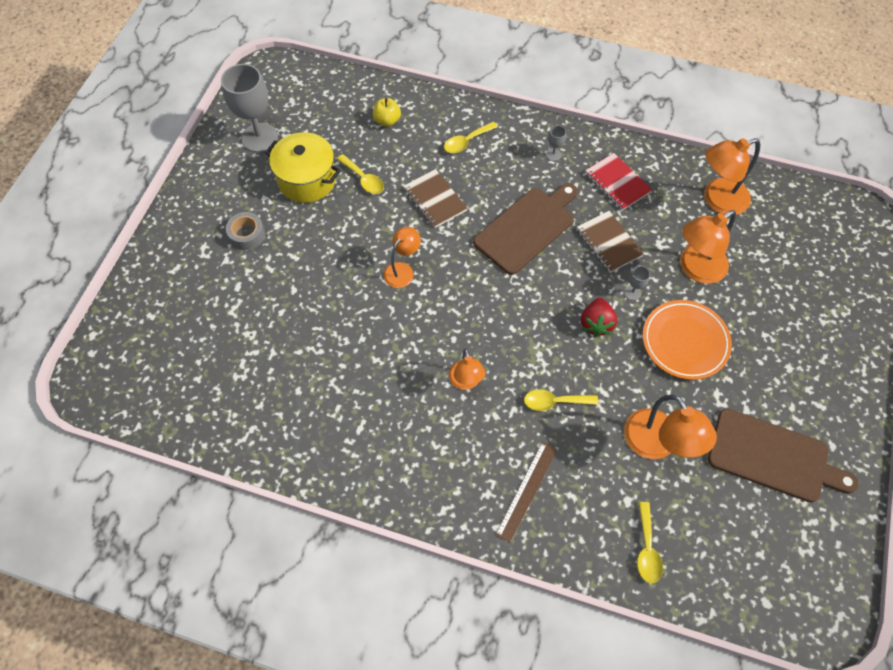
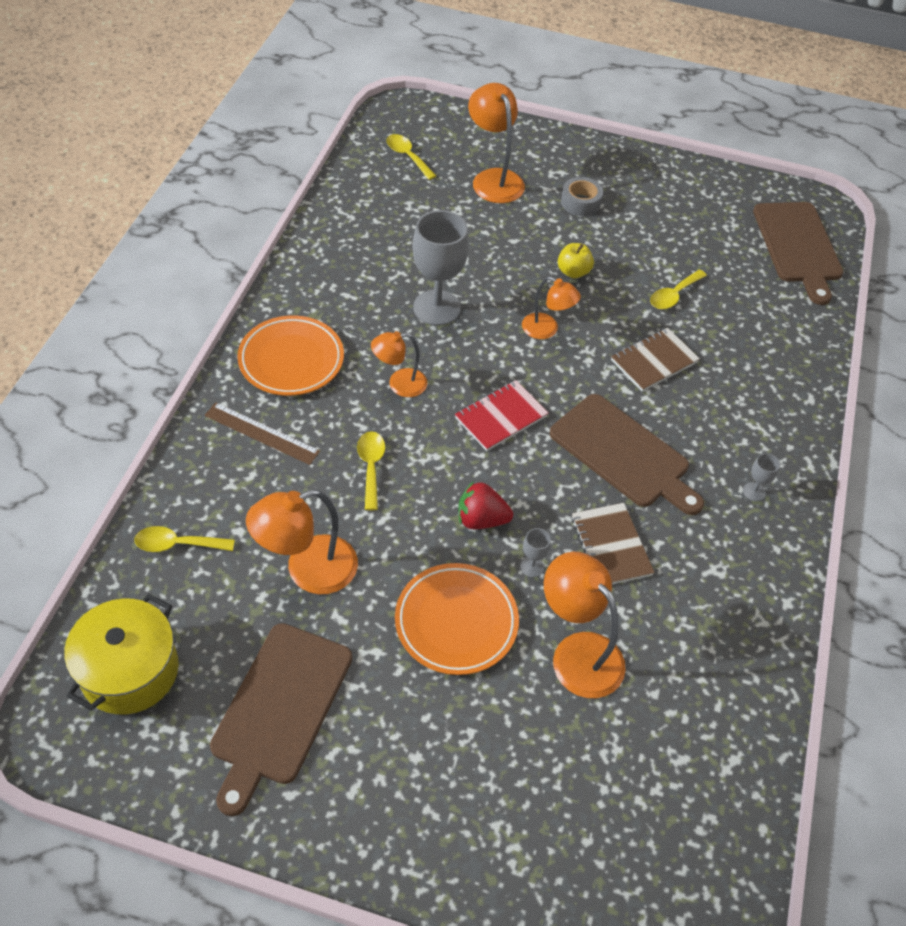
camera: 85 degrees right, 10 degrees down
grey goblet [221,64,278,152] -> grey goblet moved to [413,210,469,326]
yellow pot [265,132,341,203] -> yellow pot moved to [64,594,179,714]
yellow apple [373,98,401,127] -> yellow apple moved to [558,243,594,278]
yellow spoon [444,122,498,153] -> yellow spoon moved to [386,134,436,180]
brown notebook [577,211,644,273] -> brown notebook turned 75 degrees counterclockwise [572,503,655,584]
red notebook [585,153,652,210] -> red notebook moved to [455,380,548,451]
orange lamp [704,138,760,215] -> orange lamp moved to [468,83,525,203]
none -> orange plate [237,315,344,396]
none -> brown cutting board [753,202,843,305]

